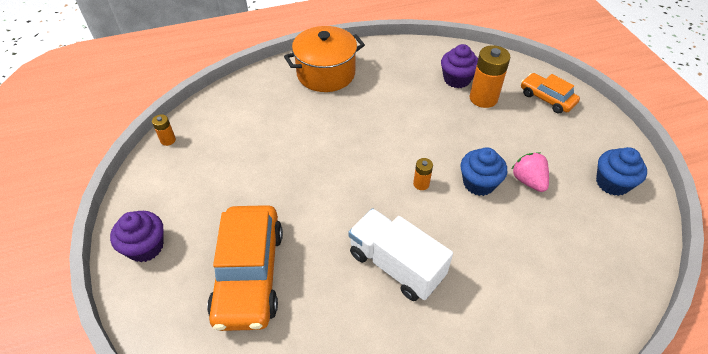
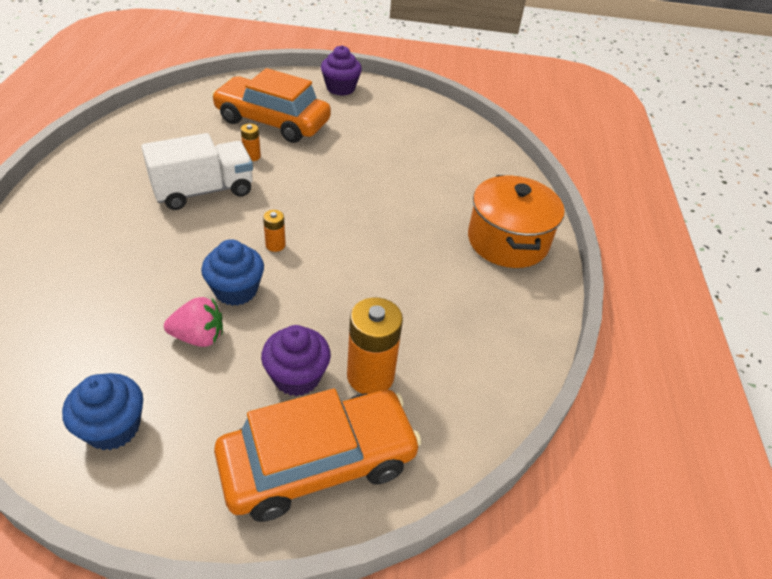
camera: 110 degrees right, 5 degrees down
orange battery [152,114,176,146] -> orange battery moved to [241,124,261,161]
purple cupcake [441,44,478,88] -> purple cupcake moved to [261,325,331,396]
orange car [521,73,580,113] -> orange car [214,388,422,522], size x1.80

